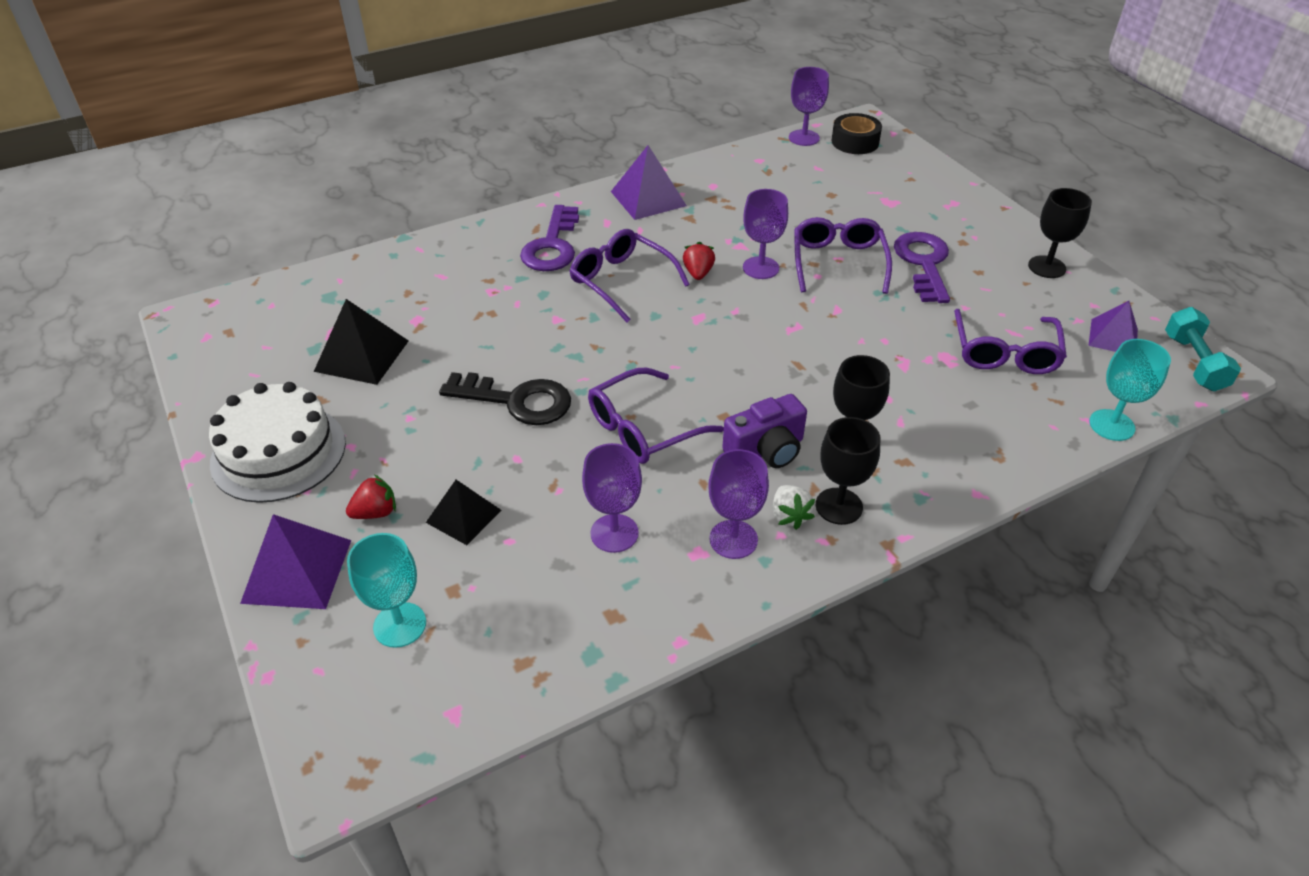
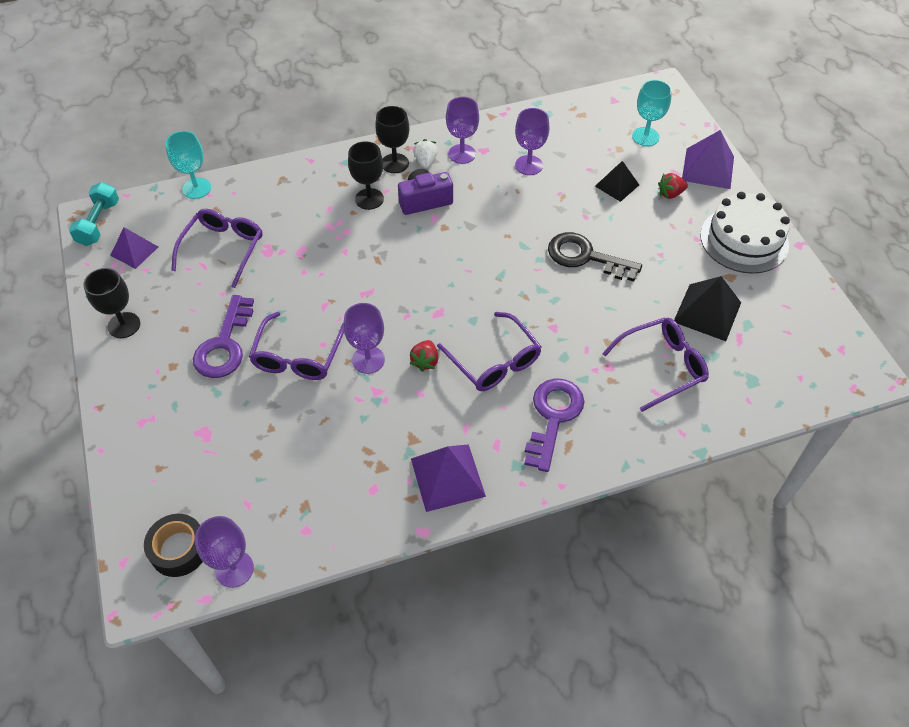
camera: 170 degrees left, 10 degrees up
purple glasses [588,368,724,464] -> purple glasses moved to [602,317,709,412]

